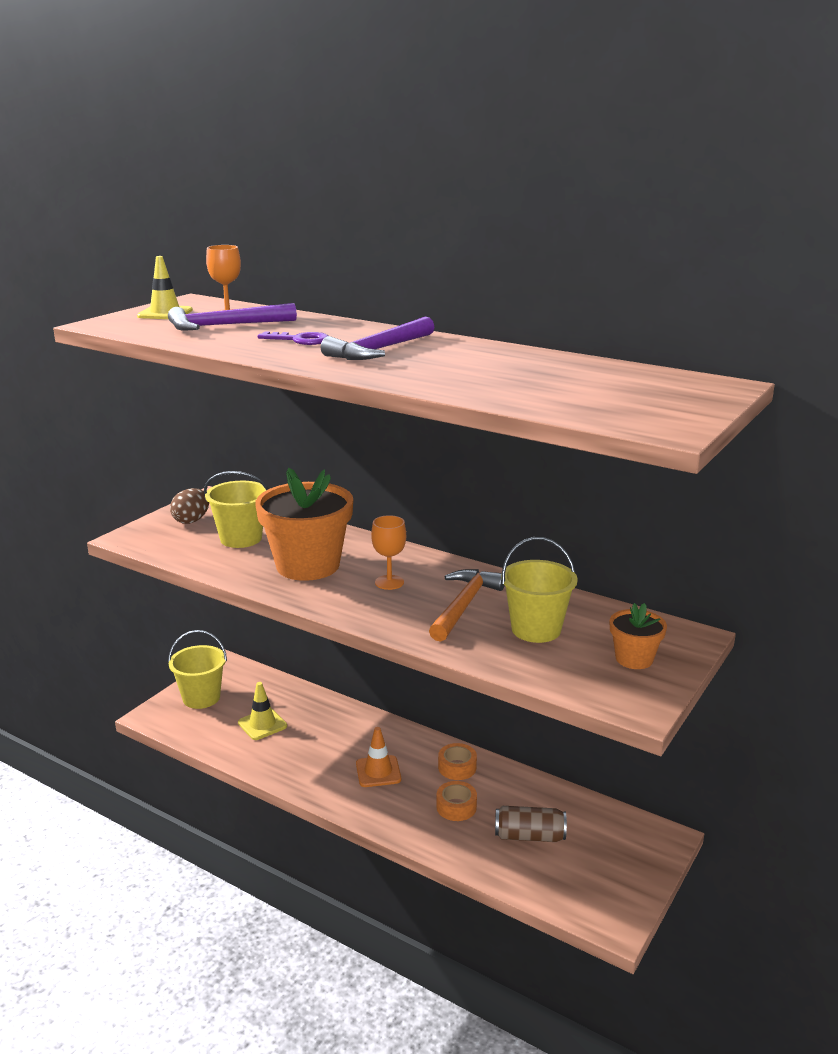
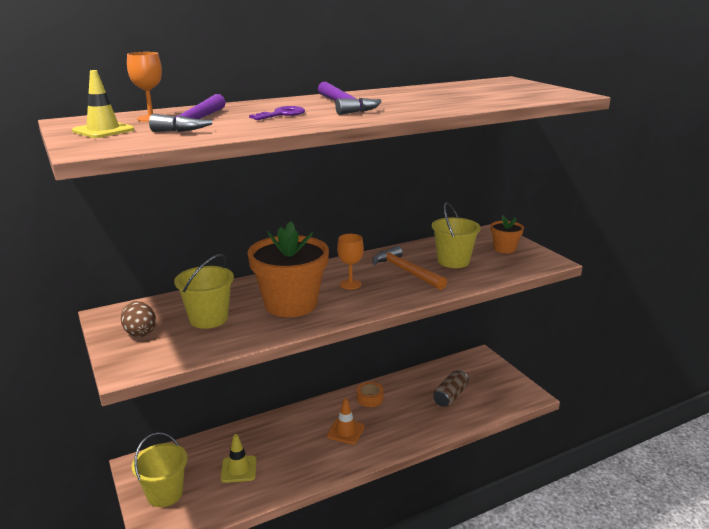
camera: 60 degrees left, 0 degrees up
orange tape [436,781,477,821] -> none

